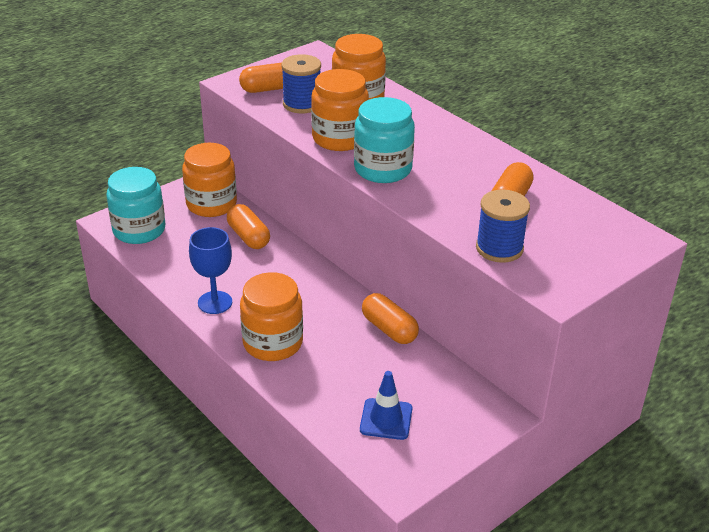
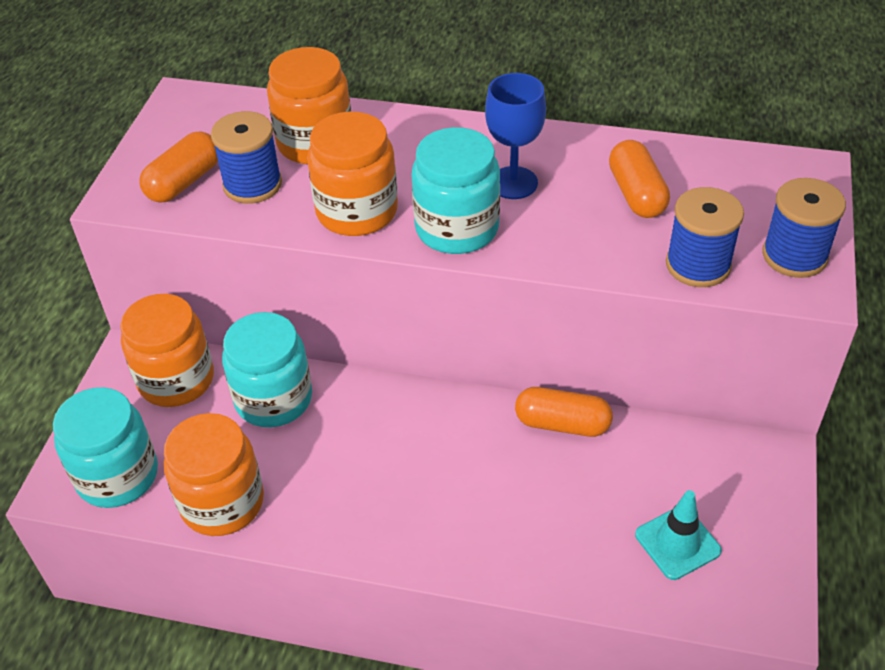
camera: 35 degrees left, 10 degrees up
blue goblet [189,227,232,314] -> blue goblet moved to [485,73,546,199]
orange capsule [227,204,270,249] -> turquoise jar [222,312,312,427]
orange jar [240,272,303,361] -> orange jar moved to [164,413,264,536]
blue traffic cone [360,371,412,440] -> turquoise traffic cone [635,490,722,580]
none -> blue spool [762,178,846,278]

